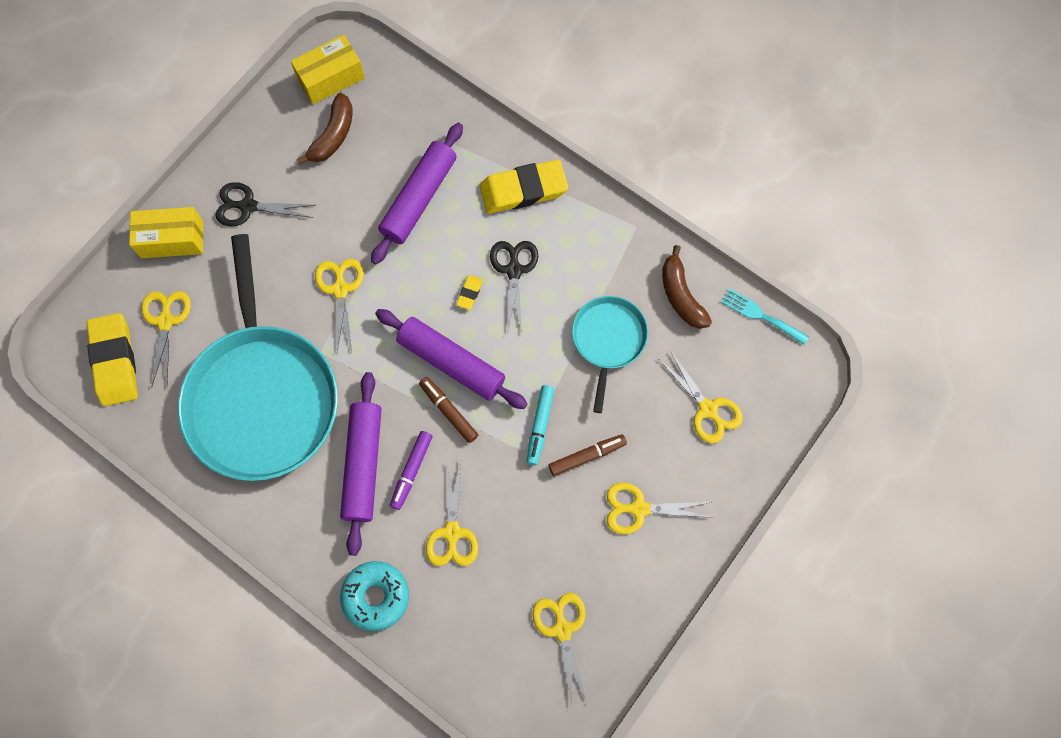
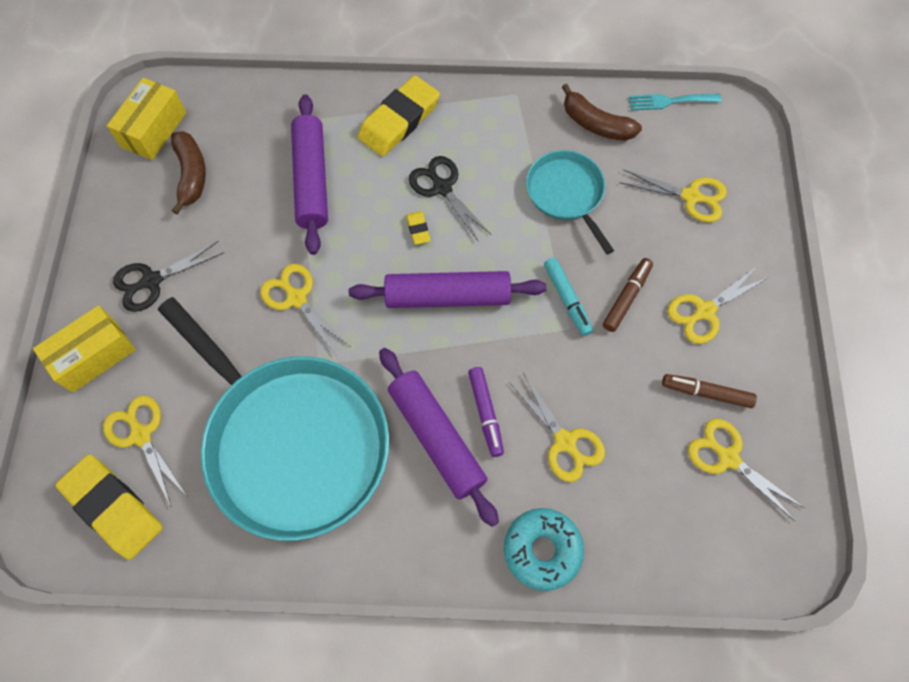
camera: 35 degrees left, 5 degrees down
brown marker [419,377,478,443] -> brown marker moved to [662,374,757,408]

